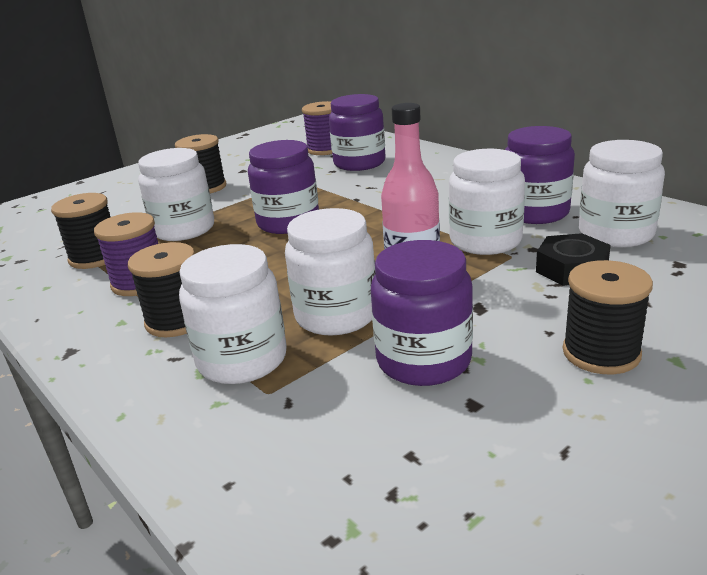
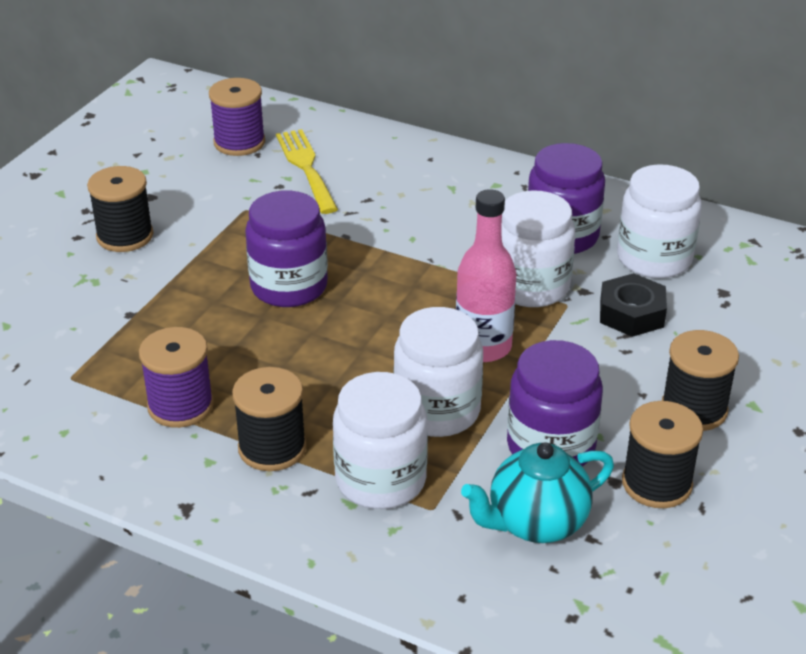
camera: 25 degrees left, 10 degrees up
black spool [51,193,111,269] -> black spool moved to [622,401,703,508]
white jar [138,148,214,241] -> none
purple jar [329,94,386,171] -> yellow fork [276,129,338,214]
none -> turquoise teapot [461,442,614,543]

